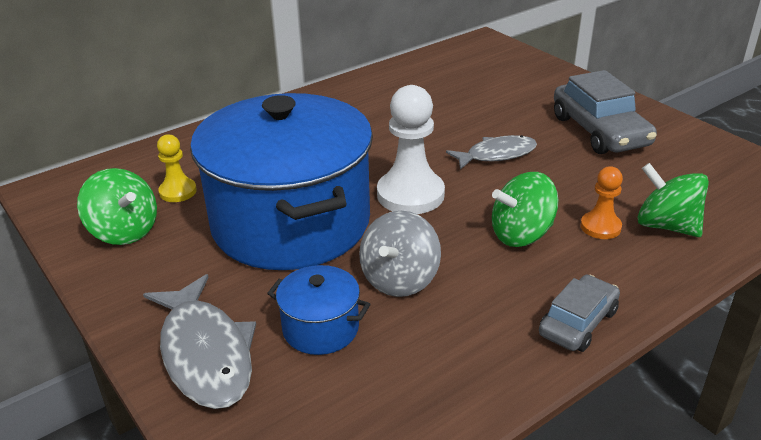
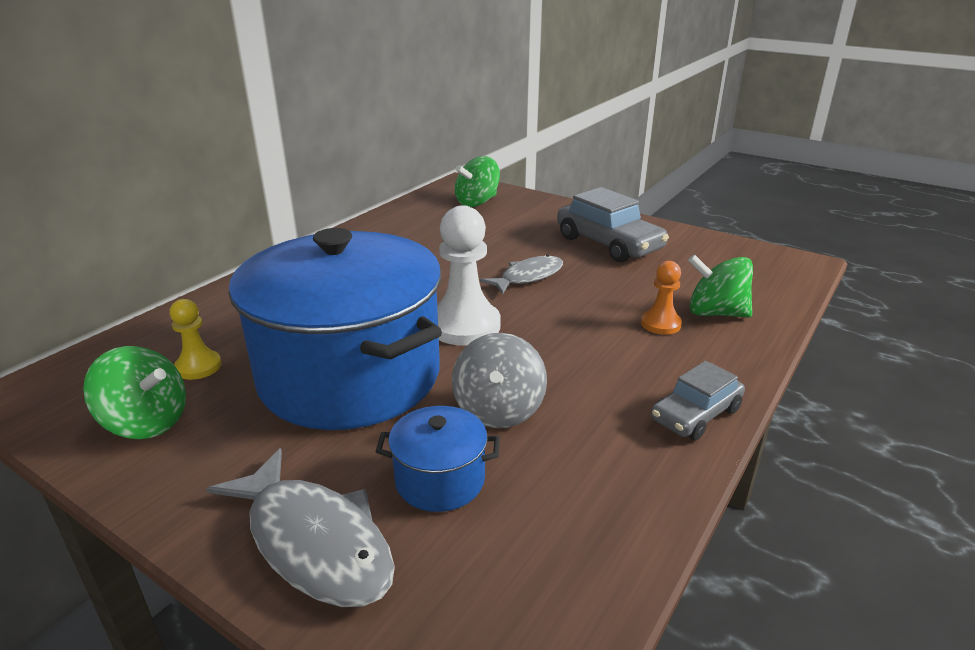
camera: 20 degrees left, 5 degrees down
green spinning top [492,172,558,247] -> green spinning top moved to [455,156,500,207]
grey car [539,275,620,352] -> grey car turned 150 degrees counterclockwise [651,361,745,440]

